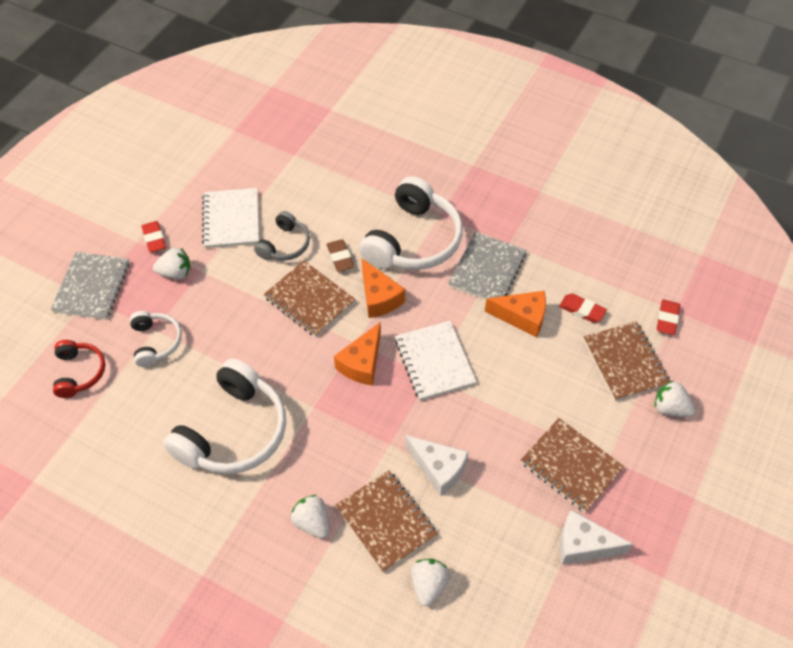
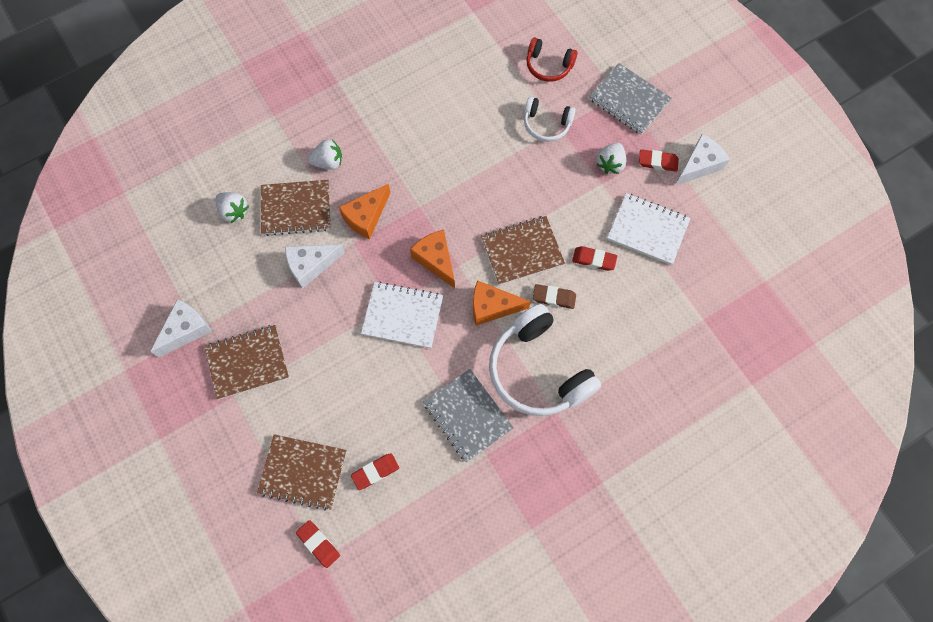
camera: 120 degrees right, 15 degrees up
white headphones [163,358,286,474] -> none
grey headphones [254,211,310,261] -> red eraser [572,246,617,271]
orange cheese [485,291,546,337] -> orange cheese moved to [339,183,390,239]
white strawberry [654,381,696,417] -> none
none -> white cheese [675,134,730,186]

